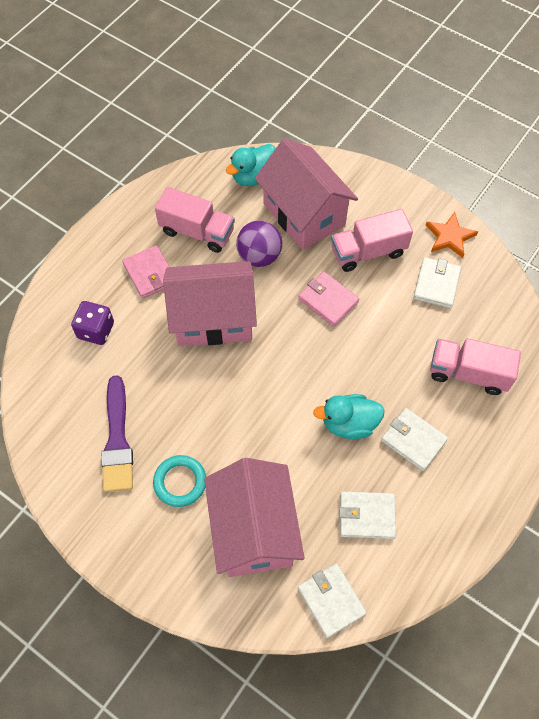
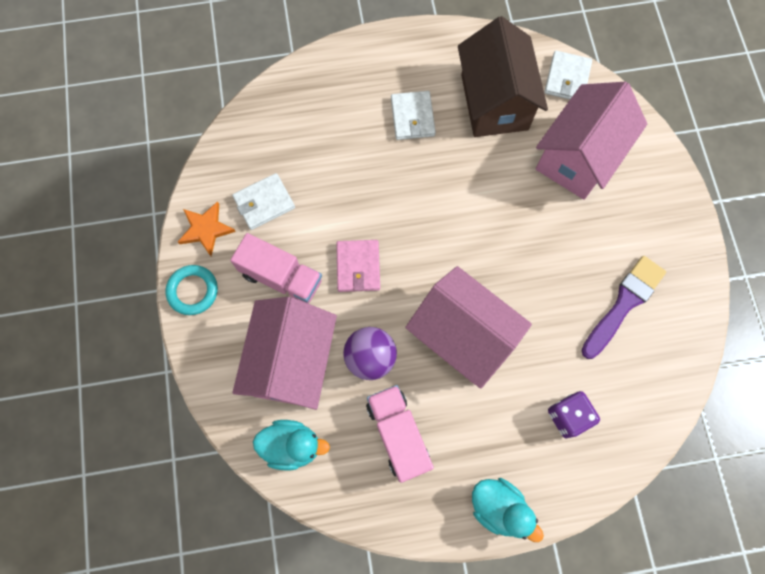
camera: 135 degrees left, 10 degrees up
pink wallet [122,245,169,299] -> none
turquoise ring [153,455,206,507] -> turquoise ring moved to [166,265,218,315]
turquoise duck [313,394,385,439] -> turquoise duck moved to [472,478,544,542]
white wallet [339,491,396,539] -> brown house [458,16,548,137]
pink truck [430,338,521,395] -> none

